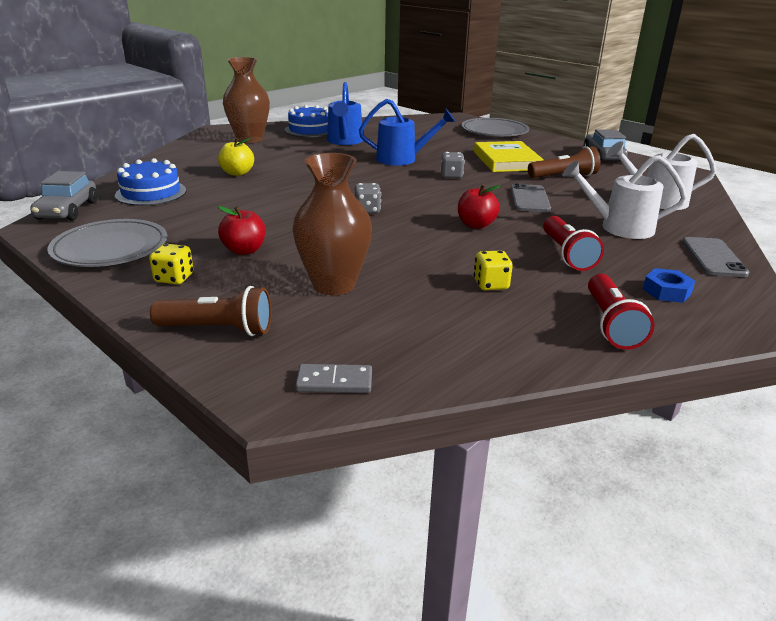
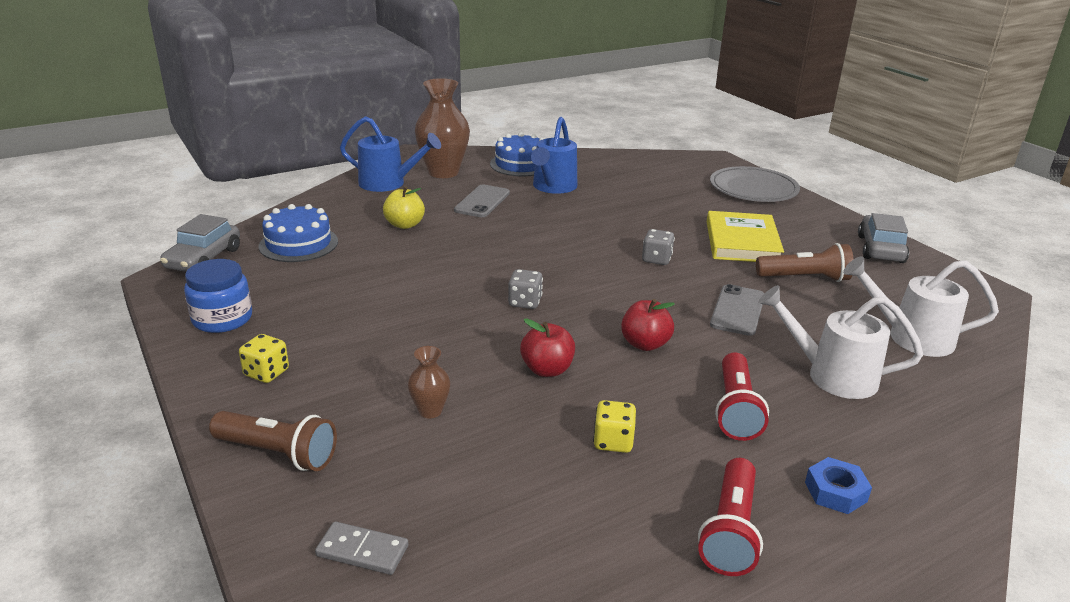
camera: 15 degrees right, 0 degrees up
grey plate [47,219,167,267] -> blue jar [184,259,252,333]
red apple [217,206,266,255] -> red apple moved to [520,318,575,377]
brown vase [292,153,372,295] -> brown vase [408,346,450,418], size x0.47
blue watering can [359,99,455,166] -> blue watering can moved to [340,116,441,192]
grey phone [682,237,749,277] -> grey phone moved to [454,185,510,217]

